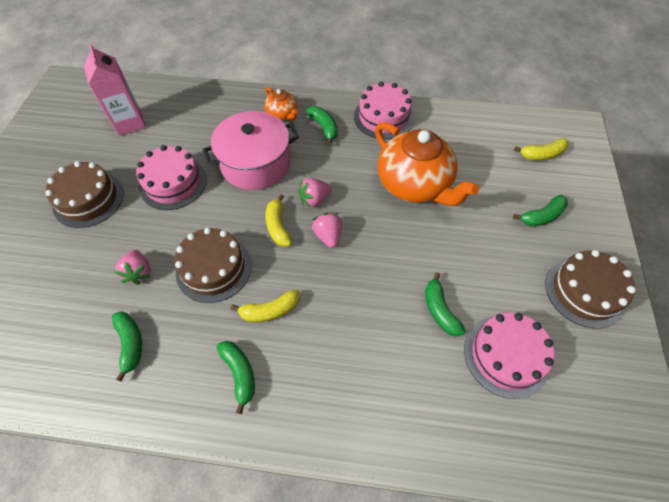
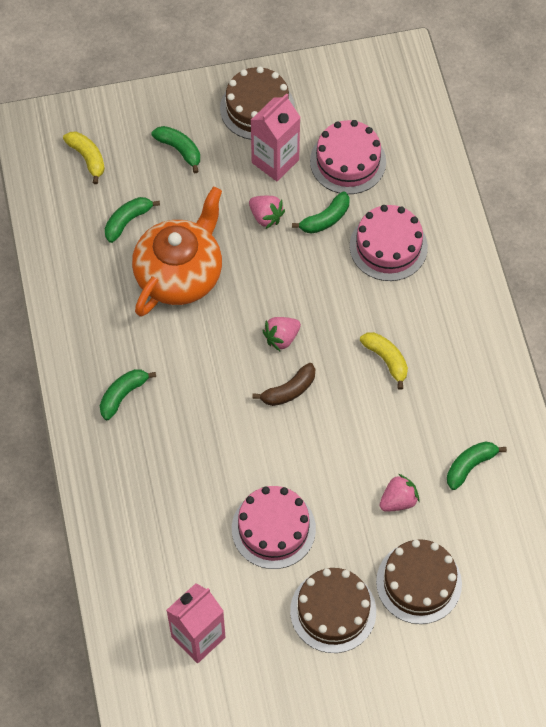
camera: 110 degrees left, 5 degrees up
brown cake [174,227,251,303] -> brown cake moved to [376,539,462,624]
pink pot [202,111,299,190] -> none
green banana [217,341,255,414] -> green banana moved to [105,197,160,243]
orange teapot [264,87,298,121] -> none
yellow banana [265,194,292,247] -> brown banana [252,363,315,406]
pink strawberry [298,178,332,208] -> pink strawberry moved to [249,196,285,229]
pink cake [354,82,414,139] -> pink cake moved to [350,205,428,281]
none -> pink carton [251,93,300,181]

